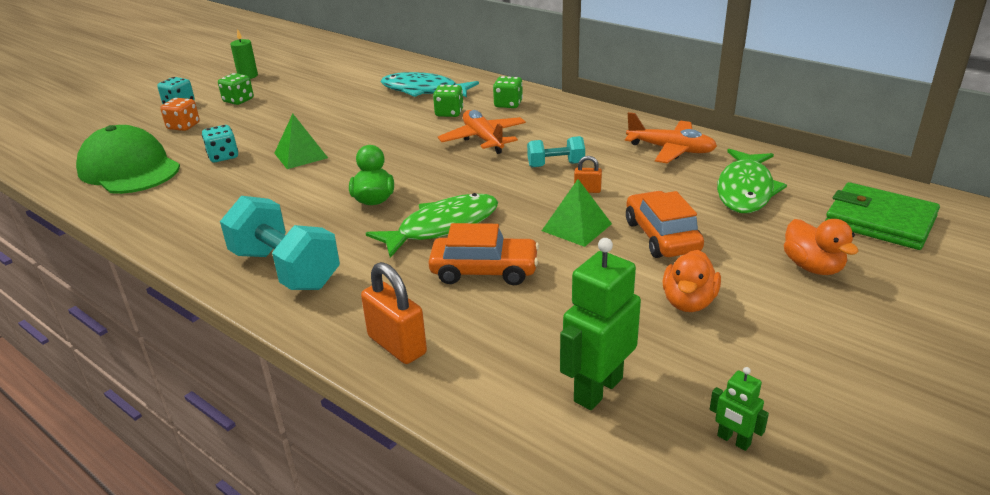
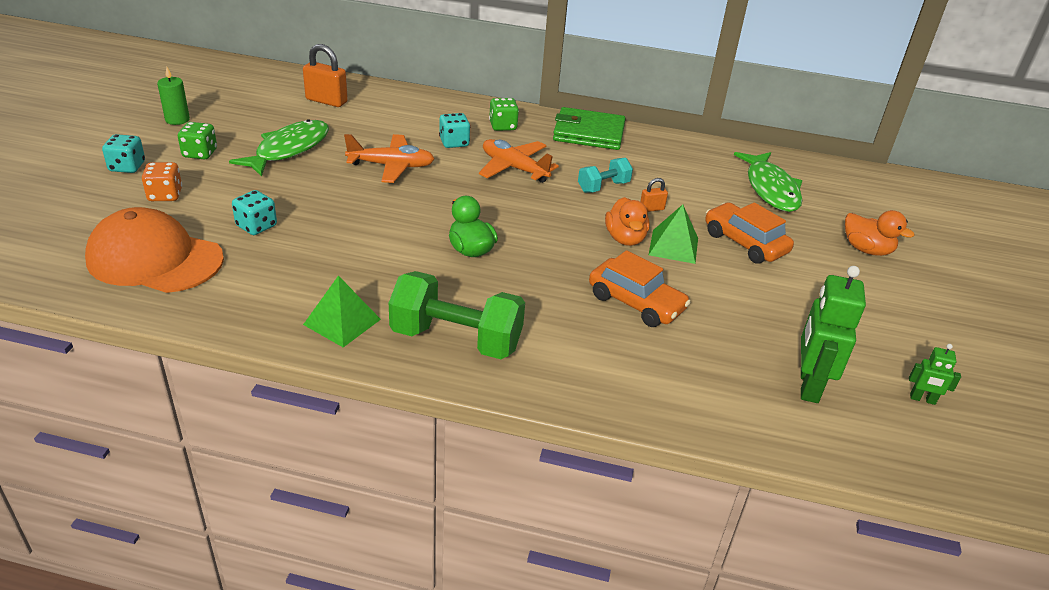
camera: 30 degrees left, 5 degrees up
green cap [76,125,180,194] -> orange cap [85,207,224,293]
turquoise dumbbell [220,196,340,290] -> green dumbbell [389,271,525,359]
green pyramid [274,114,328,169] -> green pyramid moved to [303,276,381,347]
orange padlock [361,262,427,364] -> orange padlock moved to [303,44,348,107]
green fish [366,193,498,258] -> green fish moved to [229,119,329,177]
turquoise fish [381,72,479,97] -> none
orange car [428,223,539,285] -> orange car turned 60 degrees clockwise [589,250,691,327]
green dice [433,85,464,117] -> turquoise dice [439,113,470,148]
orange plane [625,112,717,163] -> orange plane moved to [344,134,435,183]
orange duck [662,250,721,312] -> orange duck moved to [605,197,650,246]
green wallet [825,182,940,250] -> green wallet moved to [553,107,626,150]

